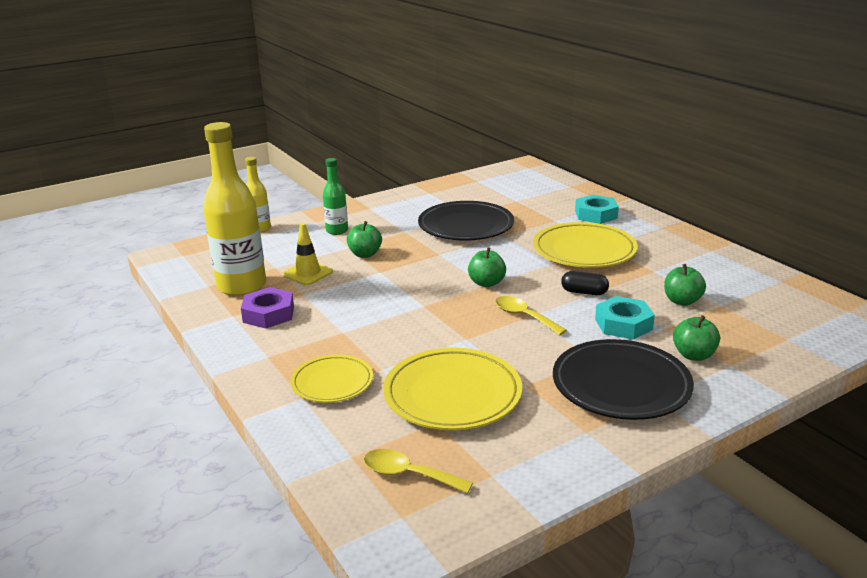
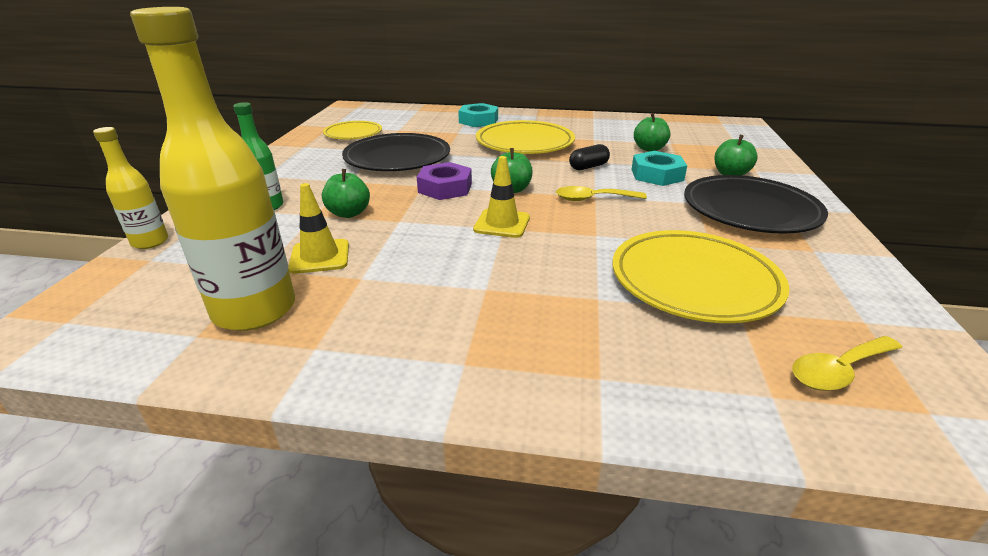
camera: 50 degrees left, 5 degrees up
purple nut [241,287,294,329] -> purple nut moved to [417,162,472,200]
yellow plate [290,355,373,403] -> yellow plate moved to [323,121,382,139]
none -> yellow traffic cone [473,156,530,238]

